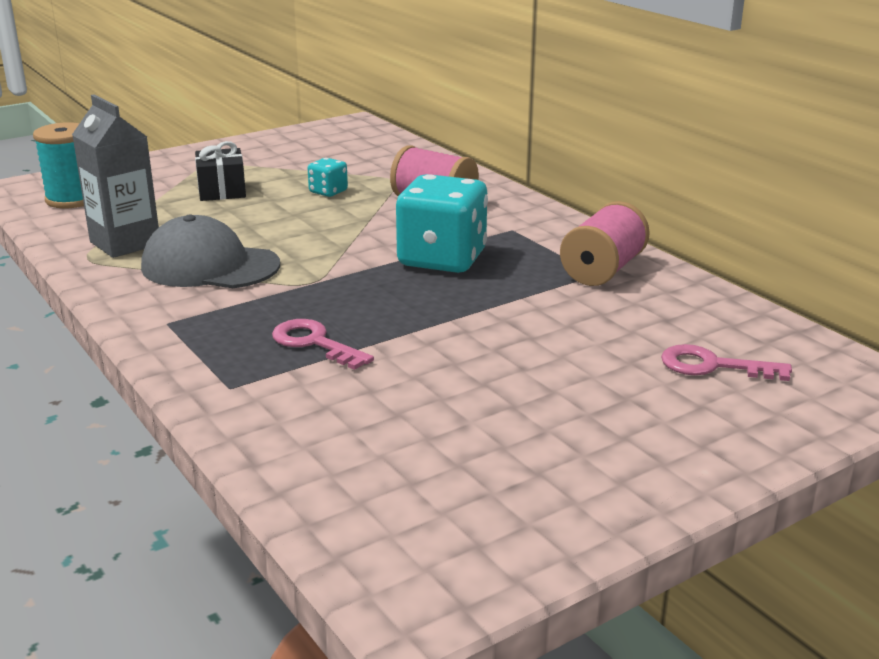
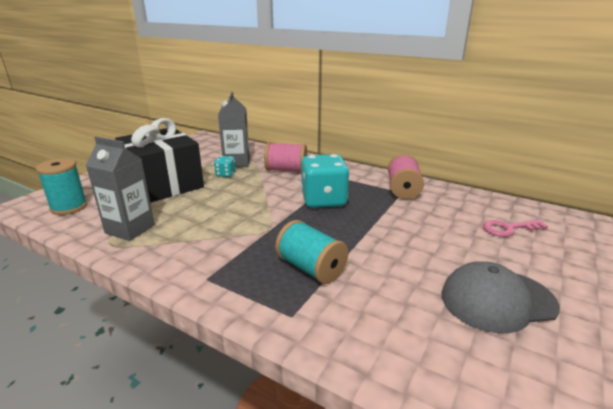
camera: 25 degrees left, 0 degrees up
grey cap [141,215,280,288] -> grey cap moved to [441,261,560,333]
black gift [195,141,246,201] -> black gift [115,118,204,203], size x2.22
pink key [272,319,374,370] -> turquoise spool [275,220,348,284]
none -> grey carton [218,92,250,167]

